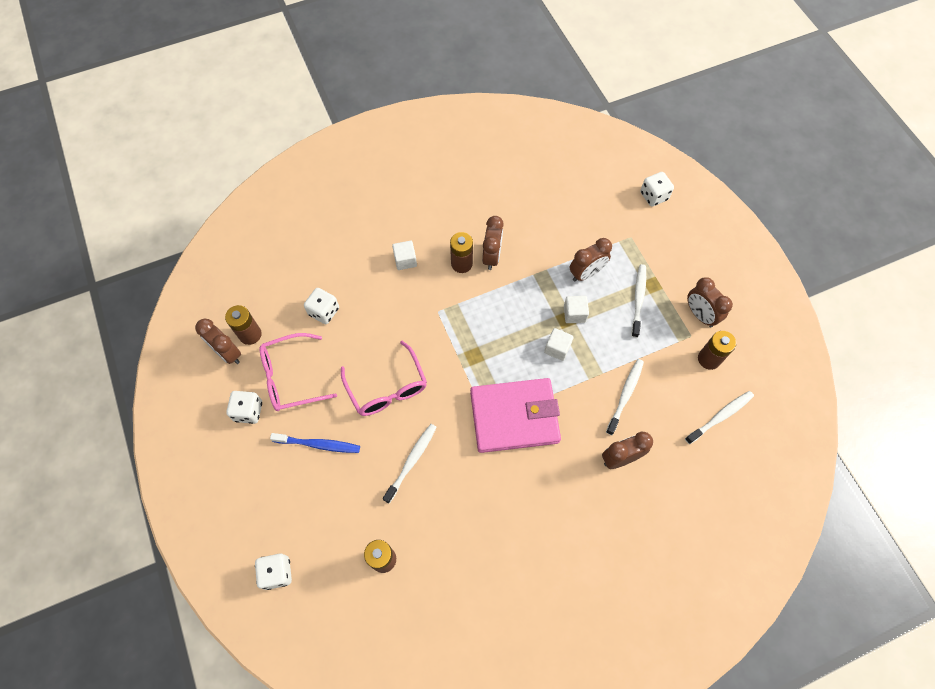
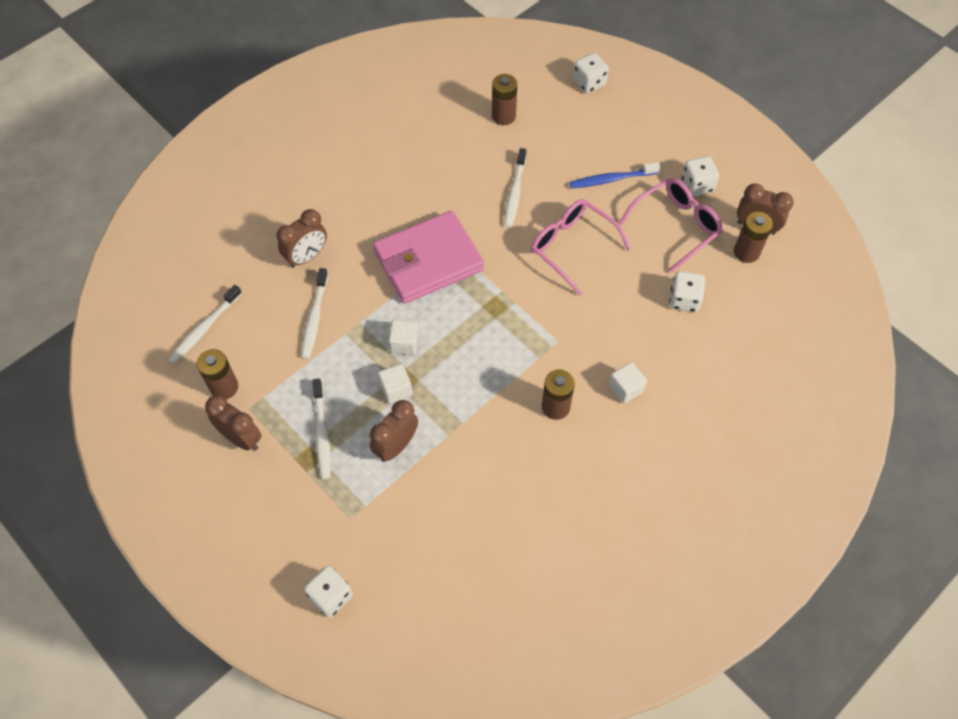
camera: 160 degrees right, 5 degrees down
brown clock [482,216,504,270] -> none

